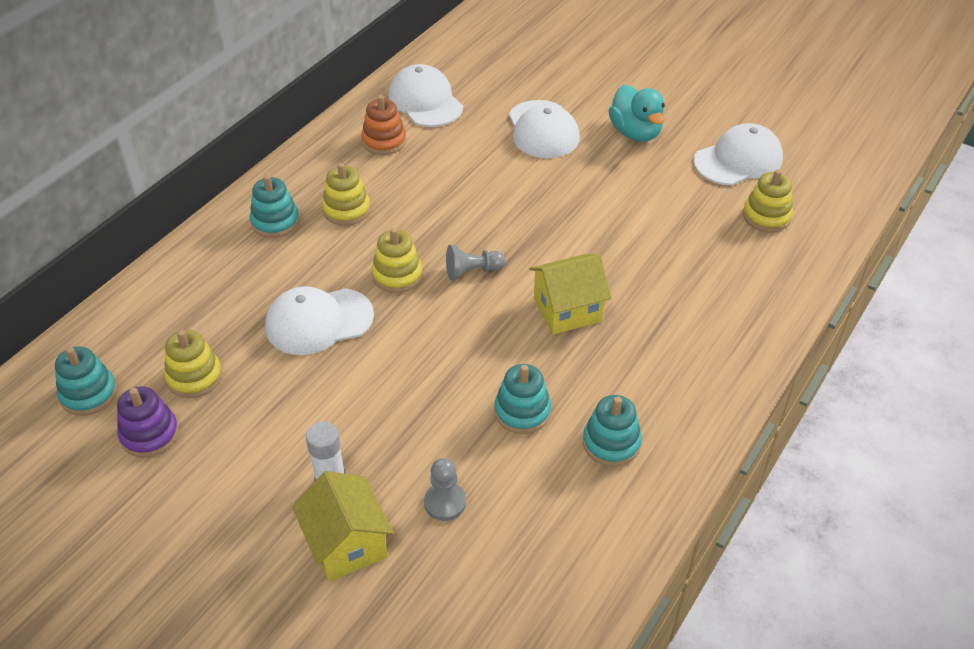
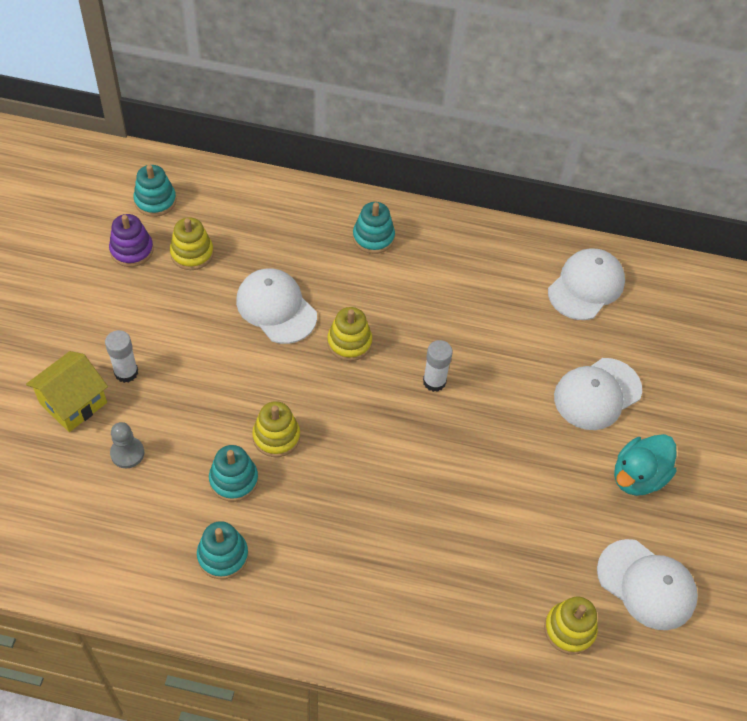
camera: 65 degrees right, 10 degrees up
yellow stacking toy [322,163,371,226] -> yellow stacking toy moved to [252,401,300,457]
orange stacking toy [361,95,407,155] -> none
grey pawn [446,245,505,280] -> none
yellow house [529,254,611,334] -> none
none -> white glue stick [423,340,453,392]

